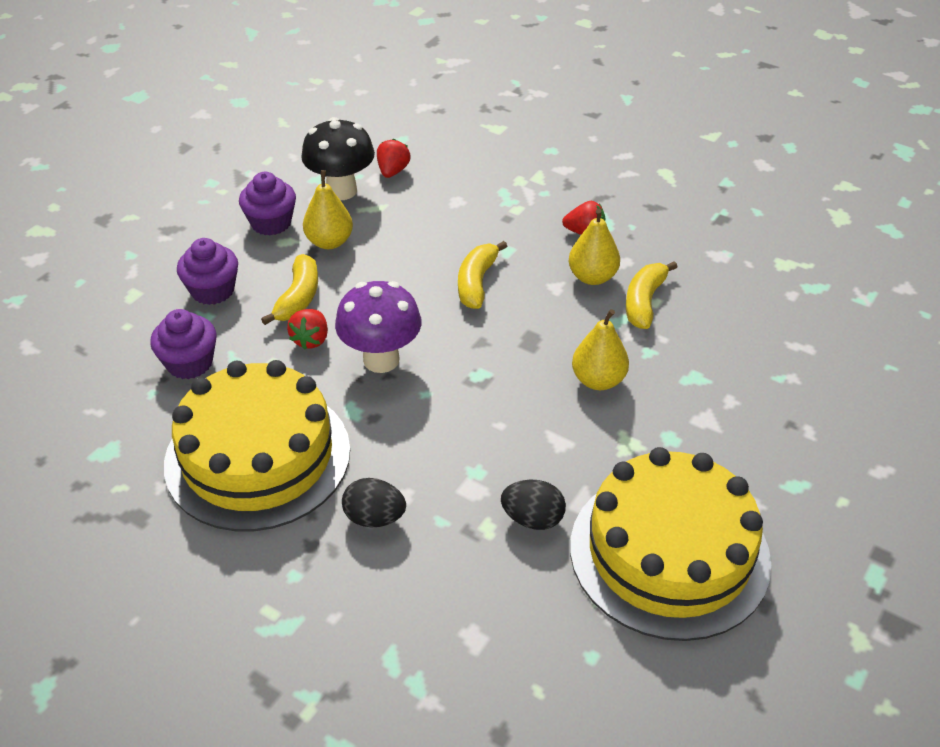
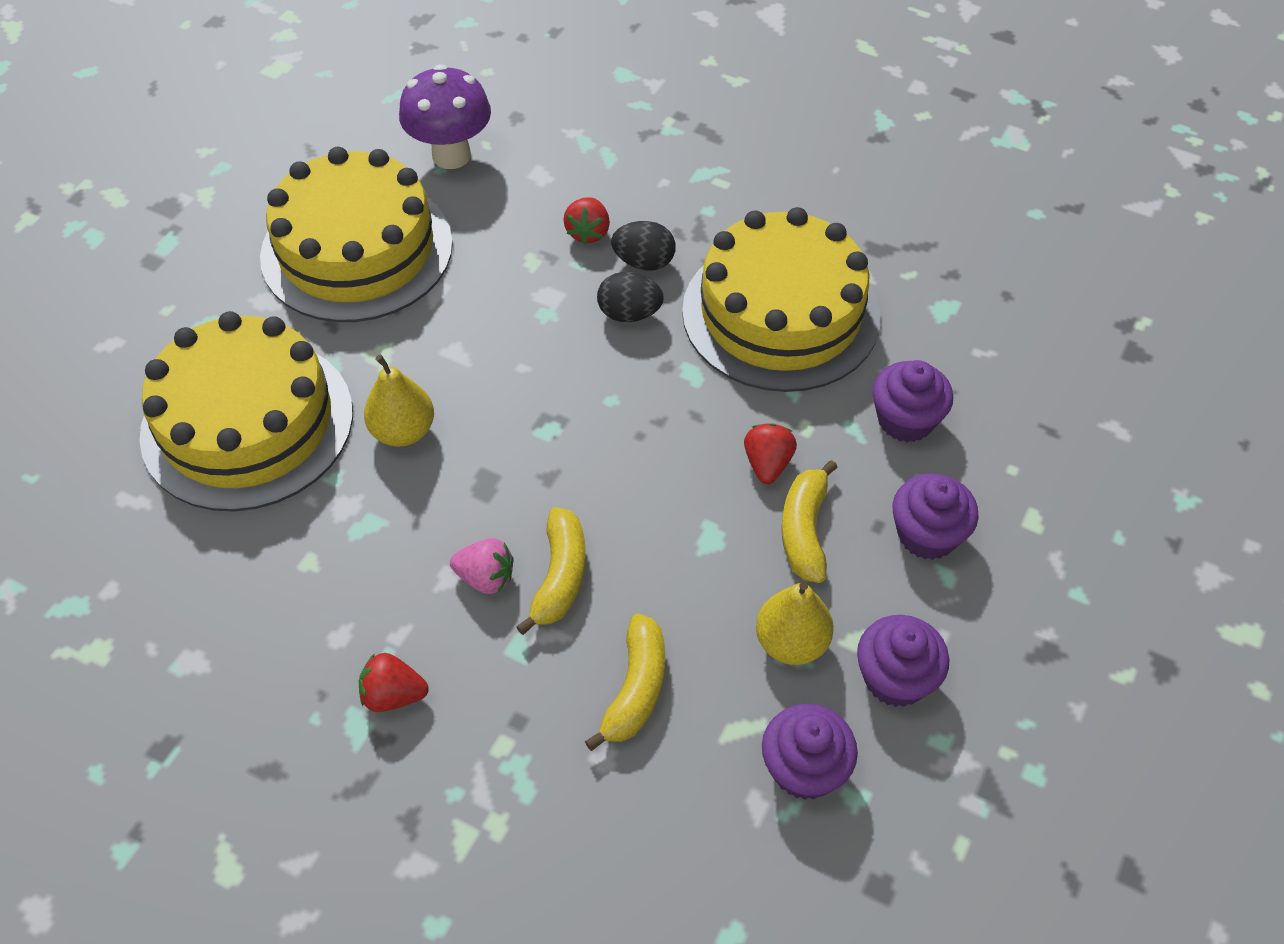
camera: 175 degrees right, 10 degrees up
black mushroom [301,117,375,200] -> purple cupcake [762,704,858,800]
purple mushroom [335,281,422,373] -> purple mushroom moved to [399,64,491,169]
red strawberry [377,139,411,178] -> red strawberry moved to [563,197,610,245]
black egg [501,480,566,530] -> black egg moved to [597,272,664,322]
yellow pear [569,209,620,285] -> none
yellow banana [626,261,677,329] -> yellow banana moved to [585,614,665,751]
none -> yellow cake [139,311,353,512]
none -> pink strawberry [450,538,514,594]

